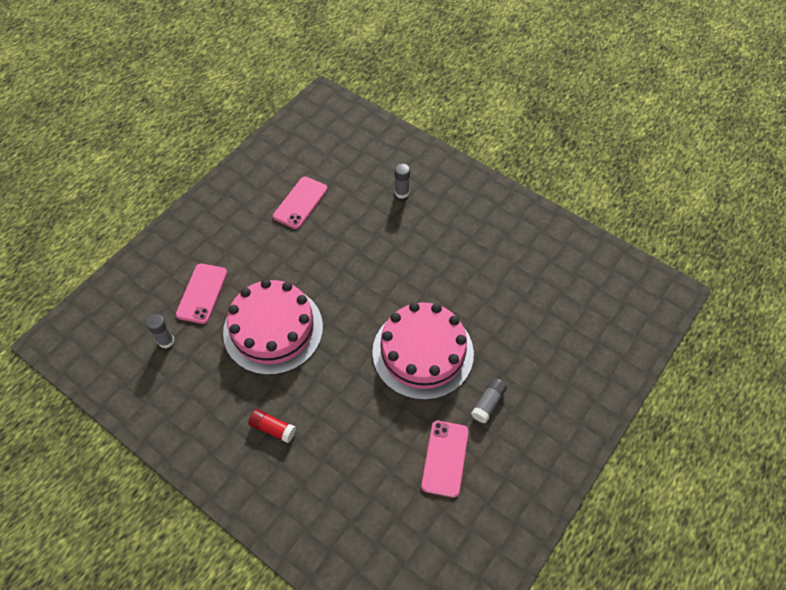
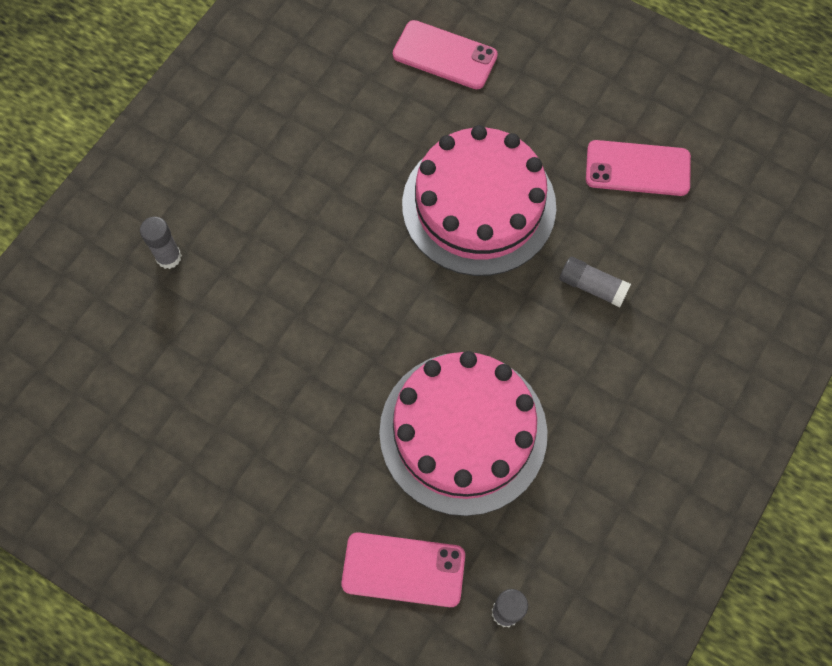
camera: 95 degrees left, 10 degrees up
red glue stick [248,409,296,443] -> none
pink phone [273,176,327,229] -> pink phone moved to [393,20,498,89]
grey glue stick [471,378,507,423] -> grey glue stick moved to [560,257,631,307]

